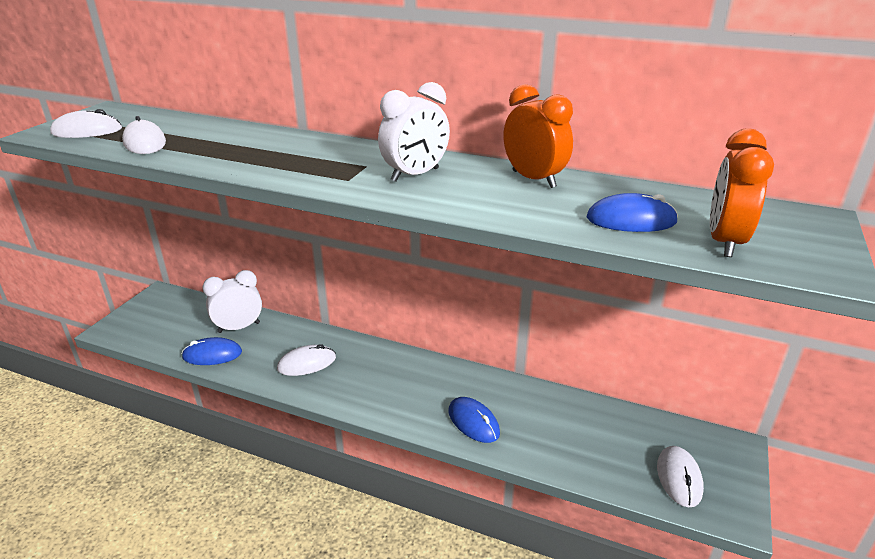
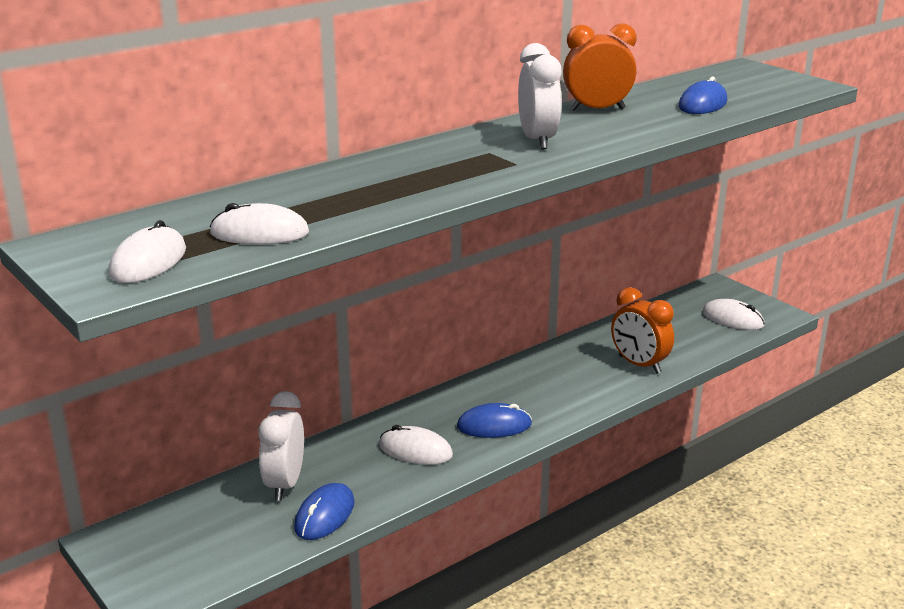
camera: 60 degrees left, 5 degrees down
white mouse [277,344,336,376] -> white mouse turned 75 degrees counterclockwise [379,425,453,465]
blue mouse [449,397,500,443] -> blue mouse moved to [457,403,532,438]
orange clock [710,128,774,257] -> orange clock moved to [611,287,674,374]

